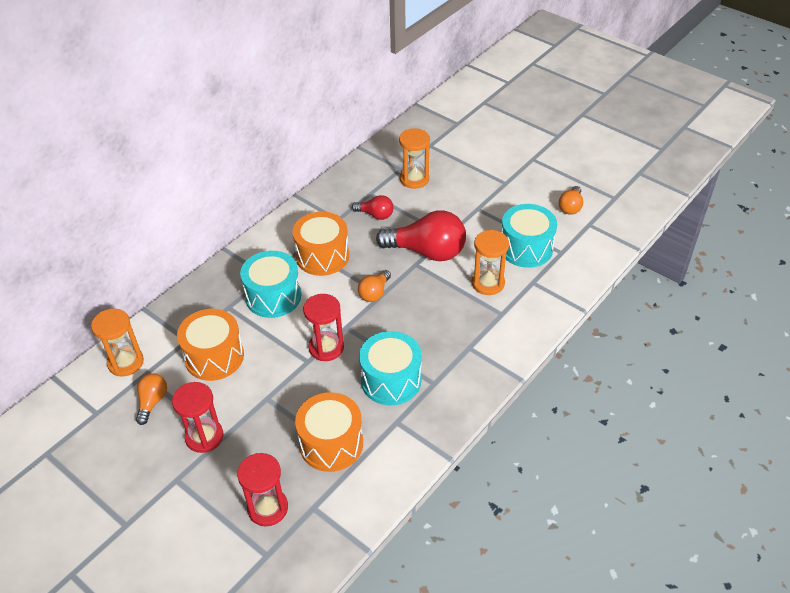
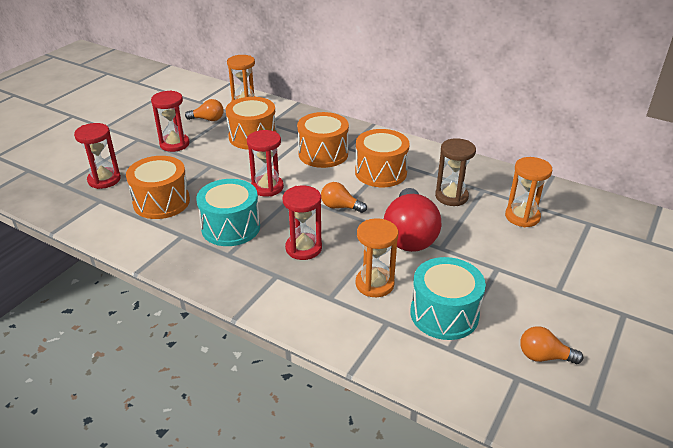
camera: 80 degrees right, 10 degrees down
turquoise drum [240,251,301,318] -> orange drum [297,112,349,168]
red light bulb [352,195,393,220] -> brown hourglass [435,138,476,206]
none -> red hourglass [283,186,322,260]

